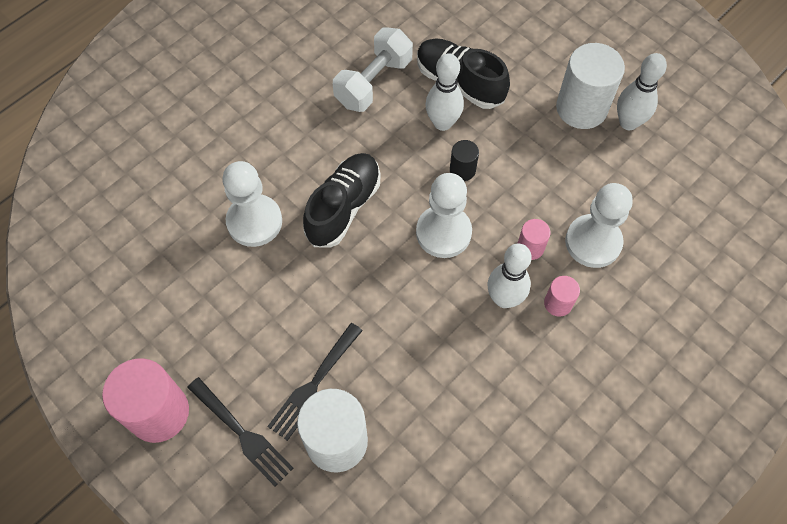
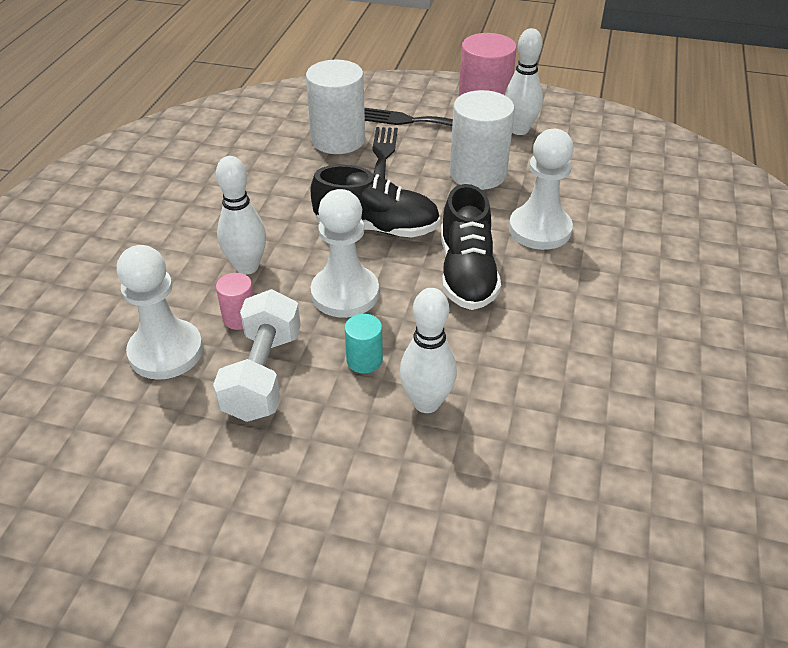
camera: 150 degrees right, 20 degrees down
white dumbbell [333,28,413,112] -> white dumbbell moved to [213,289,301,422]
black shoe [417,38,510,109] -> black shoe moved to [310,165,440,238]
black cylinder [450,140,479,181] -> turquoise cylinder [345,314,383,374]
pink cylinder [544,276,580,317] -> none
white cylinder [556,43,625,129] -> white cylinder moved to [450,90,515,190]
white bowling pin [617,53,667,130] -> white bowling pin moved to [504,28,543,135]

